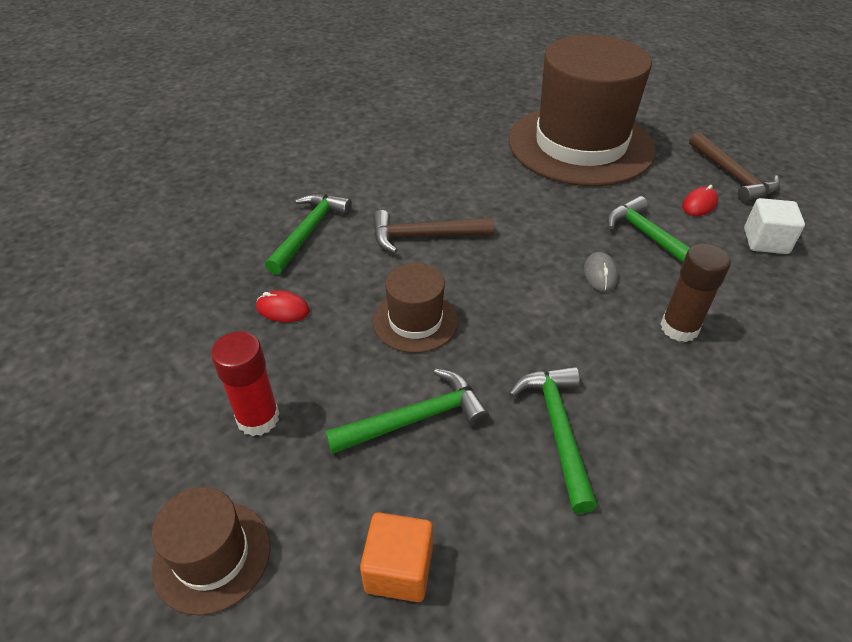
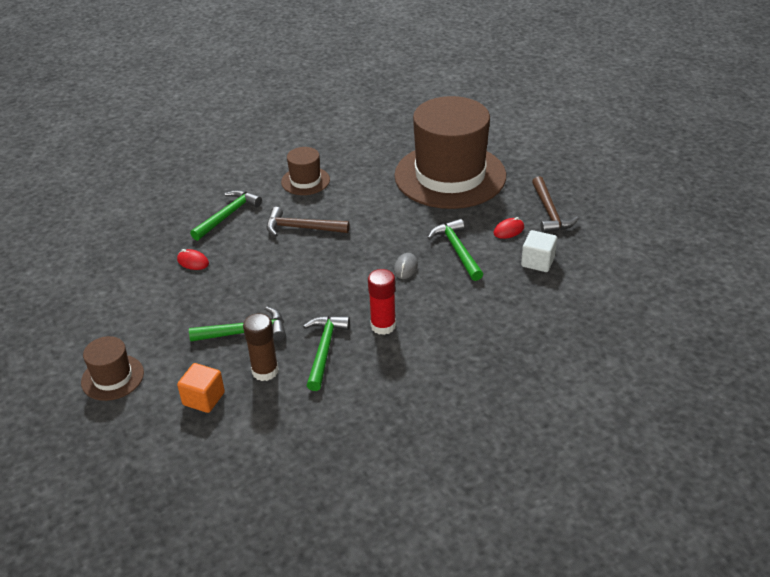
camera: 15 degrees right, 5 degrees down
red glue stick [211,331,280,436] -> red glue stick moved to [368,269,396,335]
brown hat [373,263,458,353] -> brown hat moved to [281,147,330,195]
brown glue stick [660,244,731,342] -> brown glue stick moved to [243,313,279,381]

